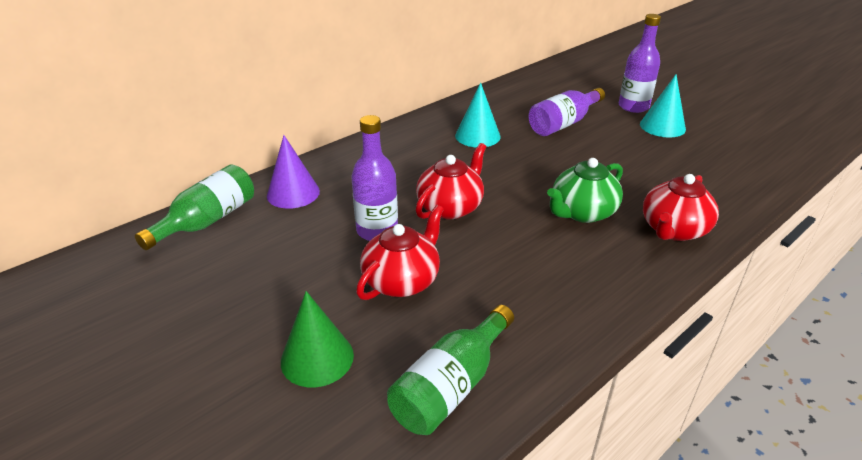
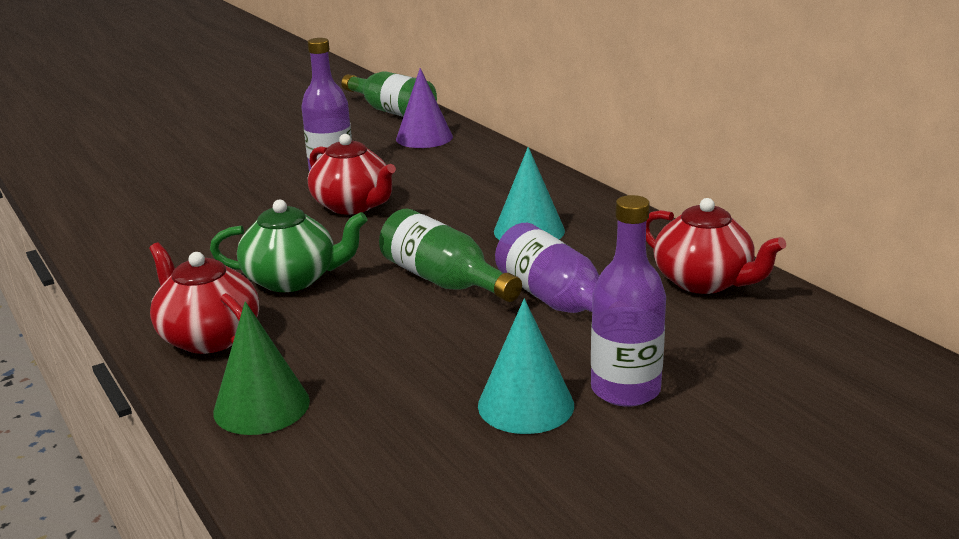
camera: 100 degrees right, 10 degrees down
green cone [281,291,354,388] -> green cone moved to [213,301,310,435]
red teapot [356,205,444,300] -> red teapot moved to [646,198,786,294]
green bottle [387,305,514,435] -> green bottle moved to [379,208,522,302]
green teapot [547,158,623,223] -> green teapot turned 120 degrees clockwise [210,200,368,292]

